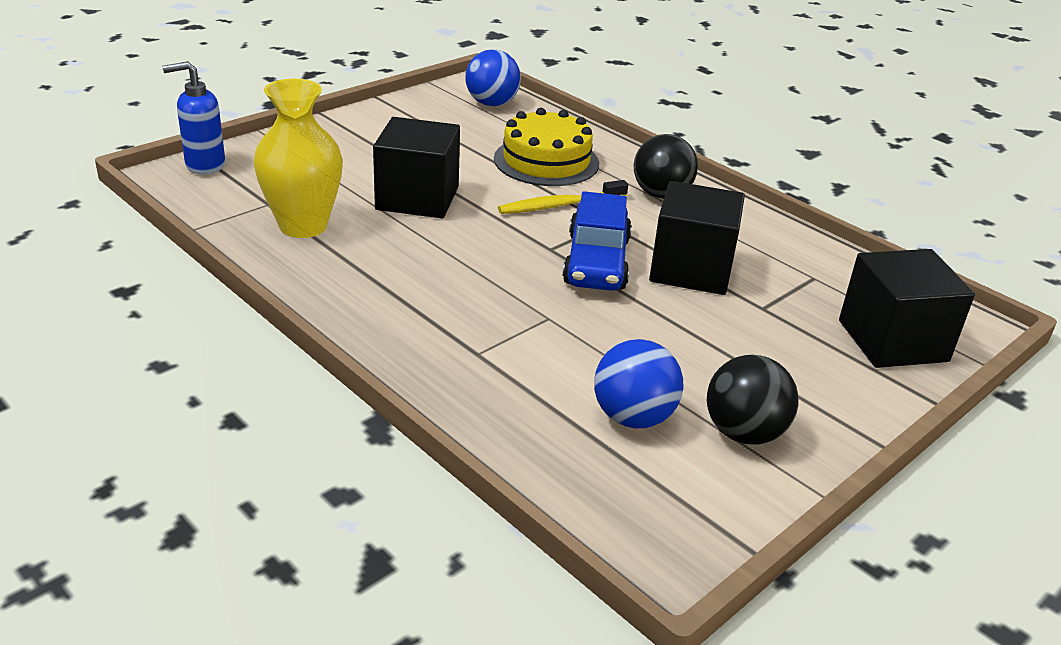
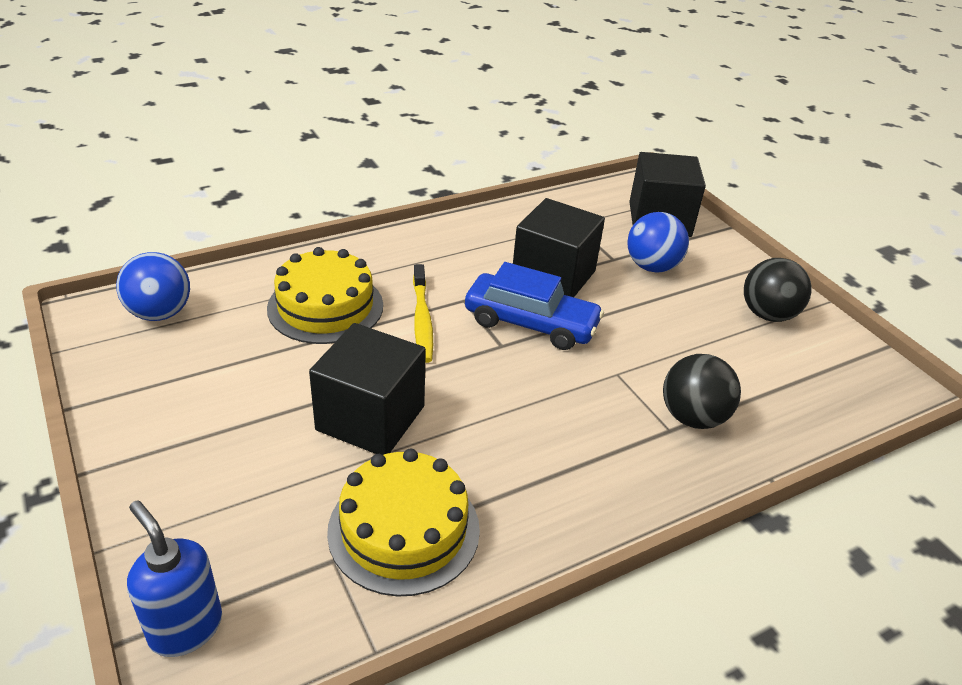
camera: 75 degrees left, 5 degrees up
blue soap dispenser [162,61,225,175] -> blue soap dispenser turned 135 degrees clockwise [127,500,222,657]
yellow vase [254,79,343,238] -> yellow cake [327,449,480,597]
blue ball [594,339,684,428] -> blue ball moved to [627,212,689,273]
black ball [634,134,698,199] -> black ball moved to [663,354,741,429]

